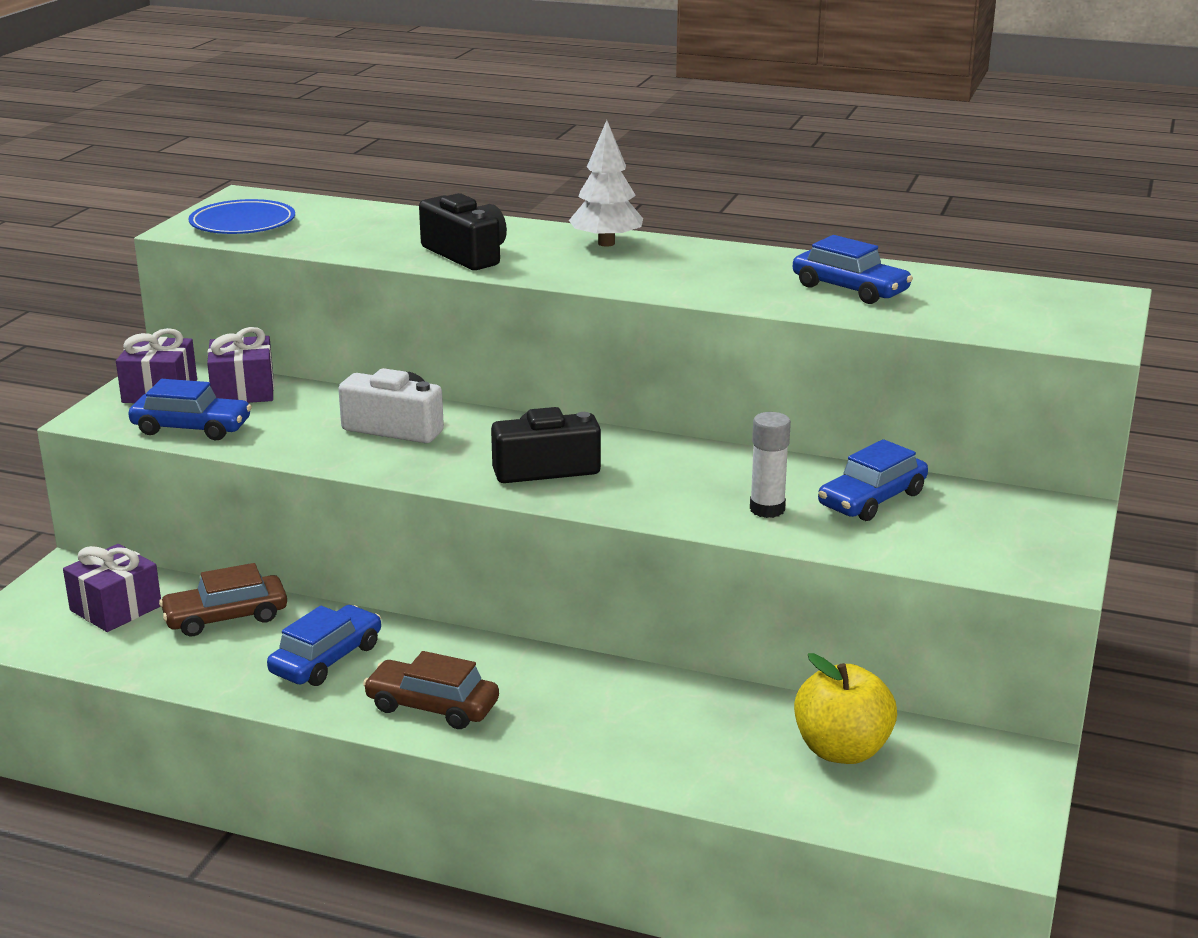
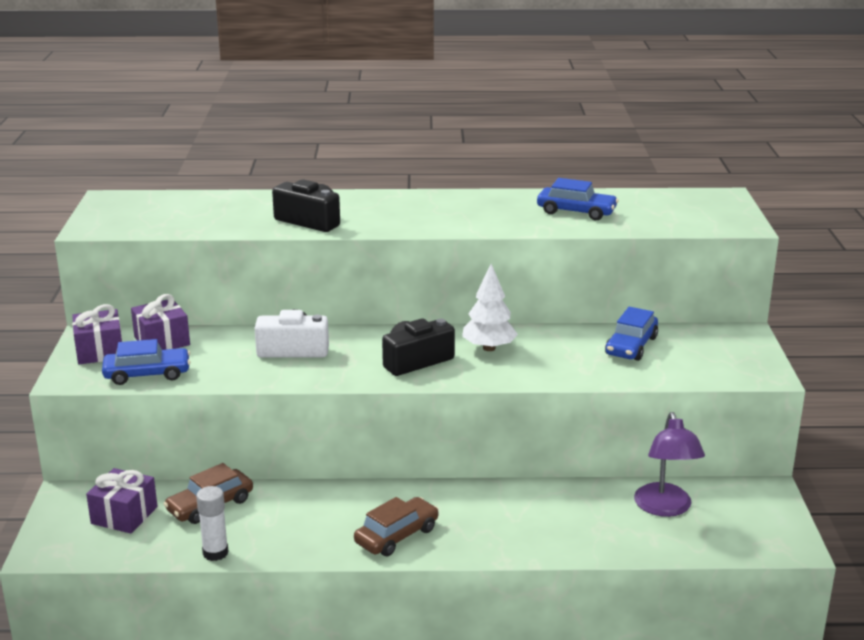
camera: 20 degrees left, 0 degrees up
blue plate [189,199,295,234] -> none
blue car [267,605,381,686] -> none
brown car [363,651,499,729] -> brown car turned 135 degrees clockwise [354,497,439,556]
white tree [569,120,643,247] -> white tree moved to [462,264,518,351]
white glue stick [750,412,791,518] -> white glue stick moved to [196,486,229,561]
yellow apple [794,653,897,764] -> purple lamp [634,412,705,517]

